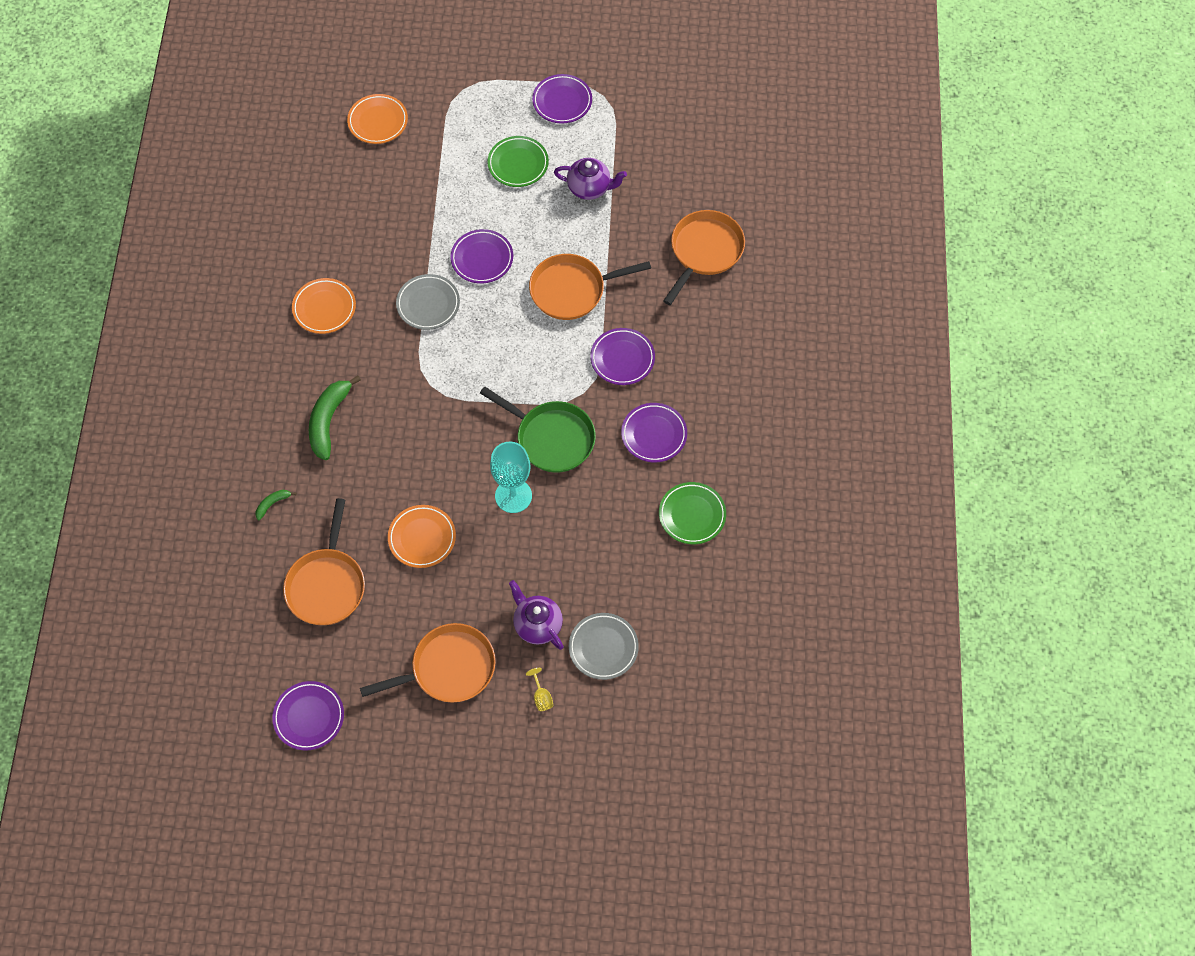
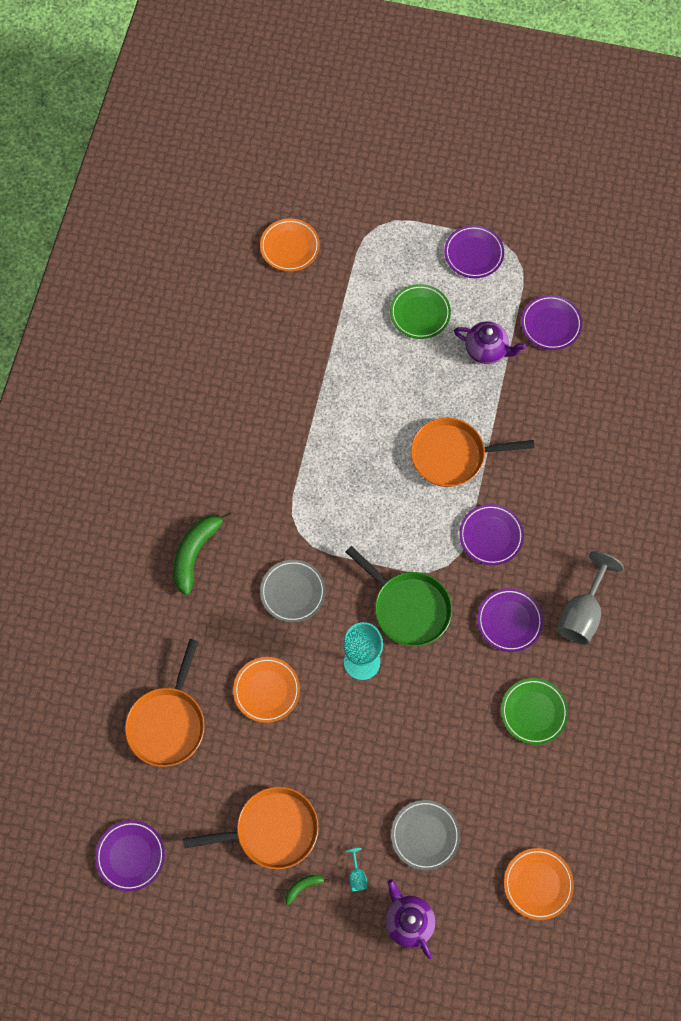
camera: 10 degrees right, 5 degrees up
green banana [256,490,297,520] -> green banana moved to [285,875,330,905]
orange plate [292,278,356,334] -> orange plate moved to [504,848,574,920]
grey plate [396,274,460,330] -> grey plate moved to [260,560,325,623]
purple plate [450,229,513,283] -> purple plate moved to [521,295,582,350]
purple teapot [509,580,564,650] -> purple teapot moved to [385,879,435,959]
yellow goblet [526,668,554,711] -> turquoise goblet [345,848,367,891]
orange pan [663,210,745,305] -> none
none -> grey goblet [557,551,624,645]

